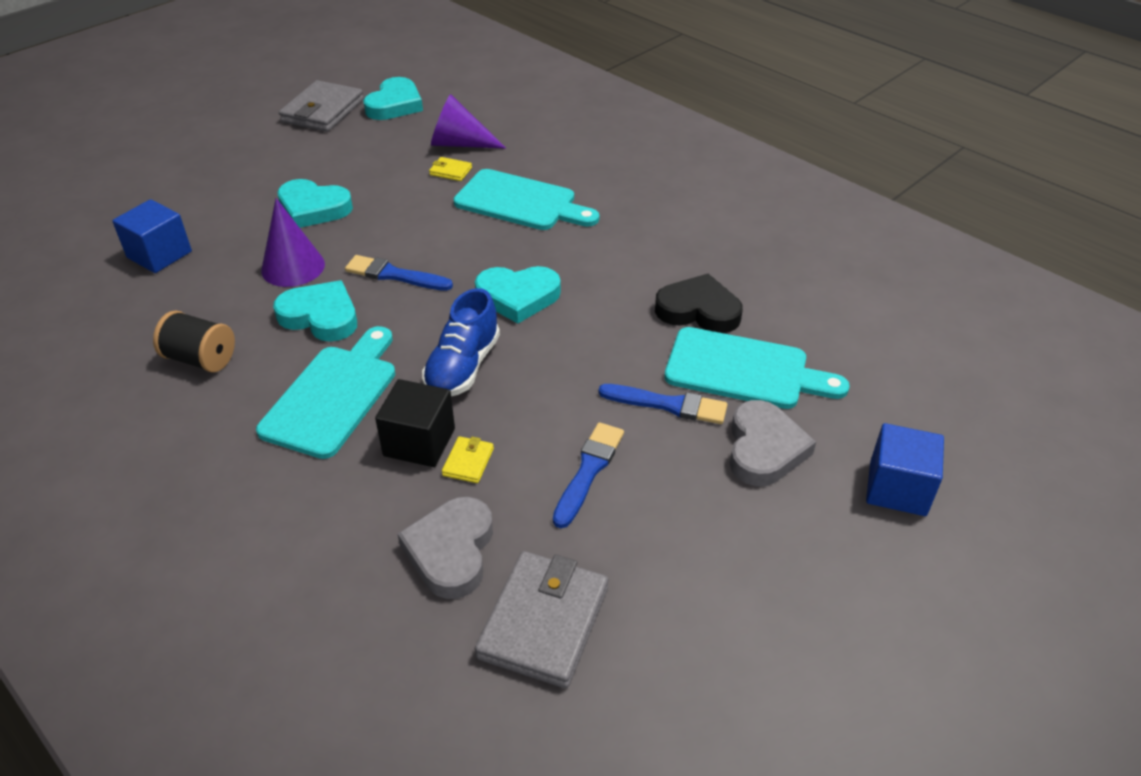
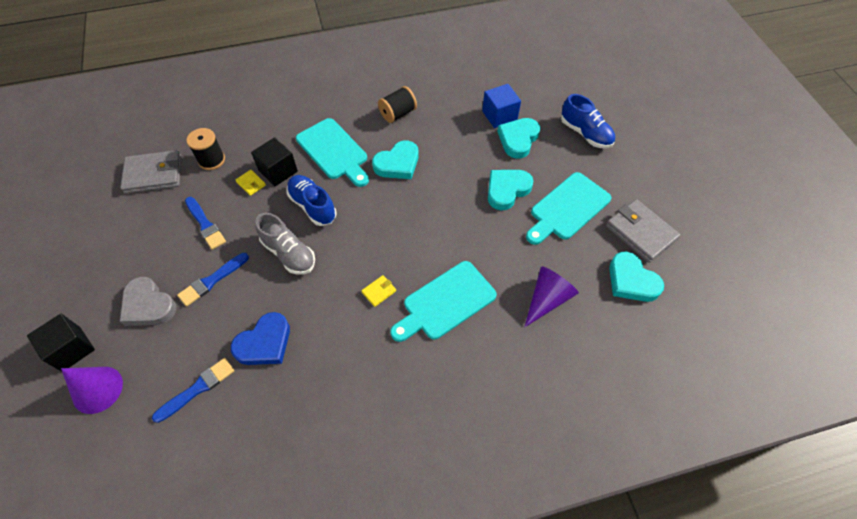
camera: 120 degrees right, 15 degrees up
purple cone [261,198,325,287] -> purple cone moved to [61,367,123,414]
blue brush [345,255,453,291] -> blue brush moved to [152,358,234,423]
grey heart [398,497,493,599] -> black spool [187,128,225,170]
yellow wallet [429,157,472,181] -> yellow wallet moved to [362,275,396,307]
turquoise heart [475,266,561,323] -> turquoise heart moved to [497,118,540,159]
grey wallet [475,551,608,688] -> grey wallet turned 60 degrees counterclockwise [120,150,182,194]
black heart [655,274,743,333] -> blue heart [231,312,290,365]
turquoise cutting board [664,327,850,409] -> turquoise cutting board moved to [526,172,611,245]
blue cube [866,423,944,516] -> black cube [27,314,95,372]
none -> grey shoe [255,213,315,275]
none -> blue shoe [561,94,615,149]

